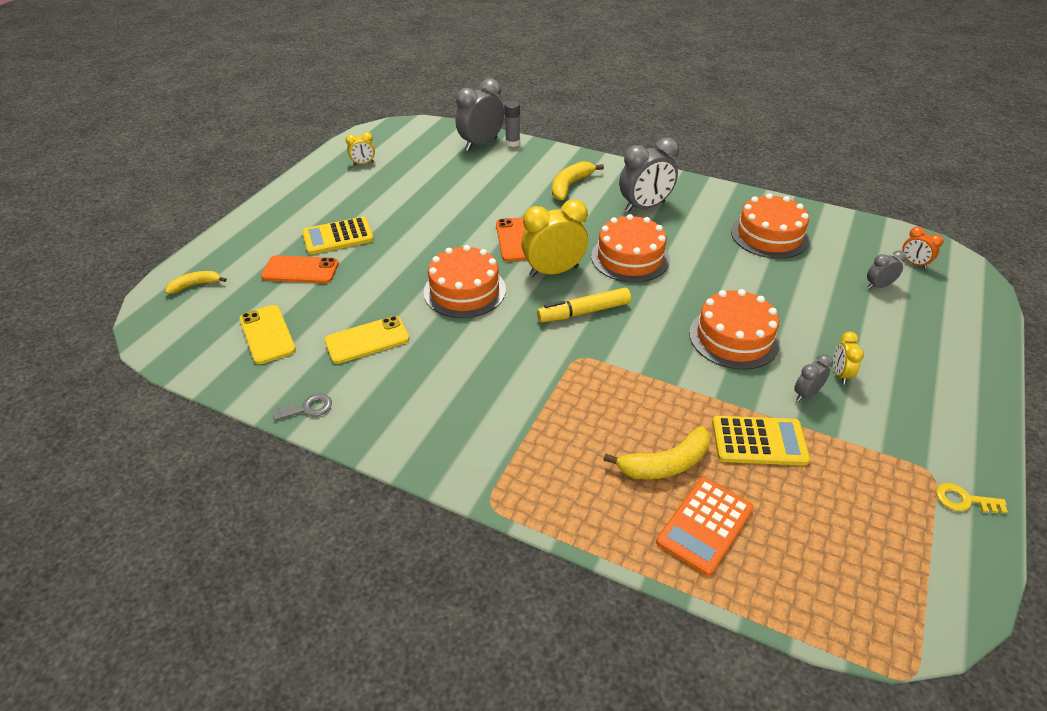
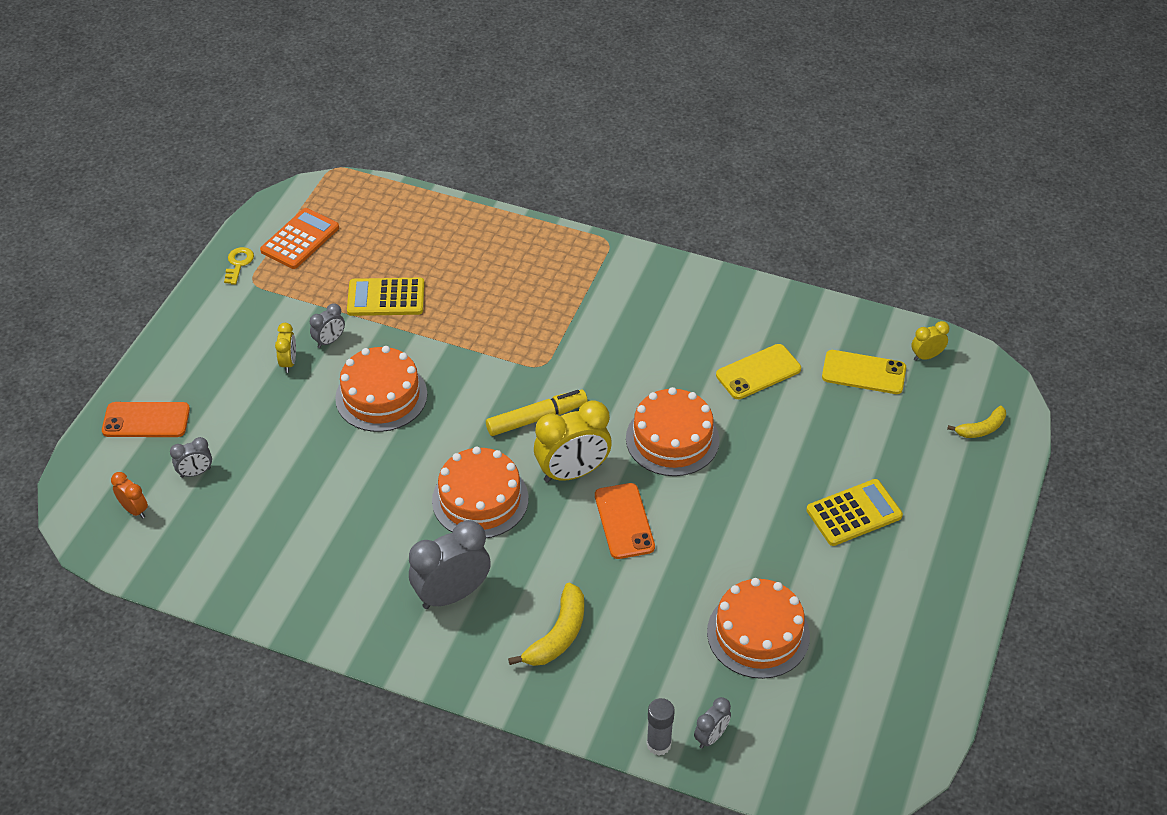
camera: 175 degrees right, 5 degrees up
yellow phone [239,305,296,364] -> yellow phone turned 45 degrees counterclockwise [822,350,906,394]
orange phone [261,255,339,283] -> orange phone moved to [102,402,190,437]
grey key [273,394,332,420] -> none
yellow clock [346,132,375,166] -> yellow clock moved to [911,321,949,361]
grey clock [456,78,504,151] -> grey clock [694,697,731,749], size x0.50
yellow banana [604,426,710,479] -> none
orange calculator [656,477,754,576] -> orange calculator moved to [260,208,339,269]
orange cake [731,193,809,259] -> orange cake moved to [707,578,810,679]
yellow key [936,483,1008,514] -> yellow key turned 90 degrees counterclockwise [224,247,254,285]

